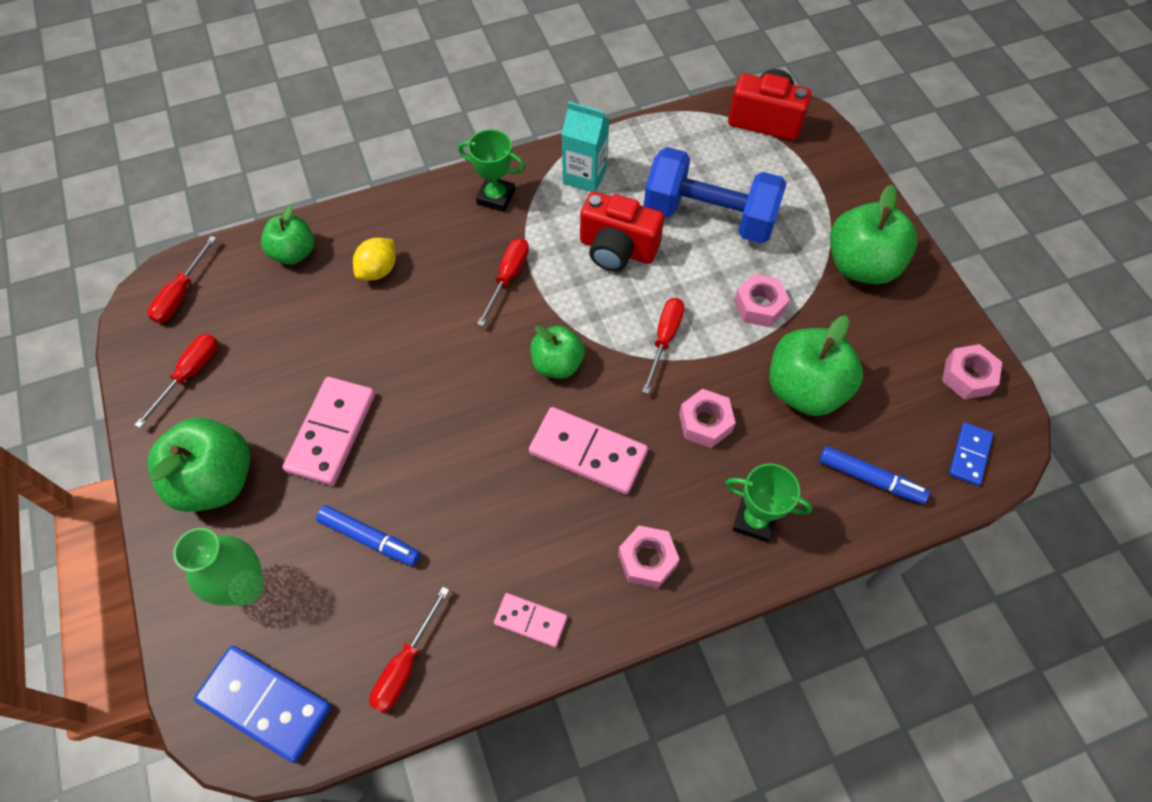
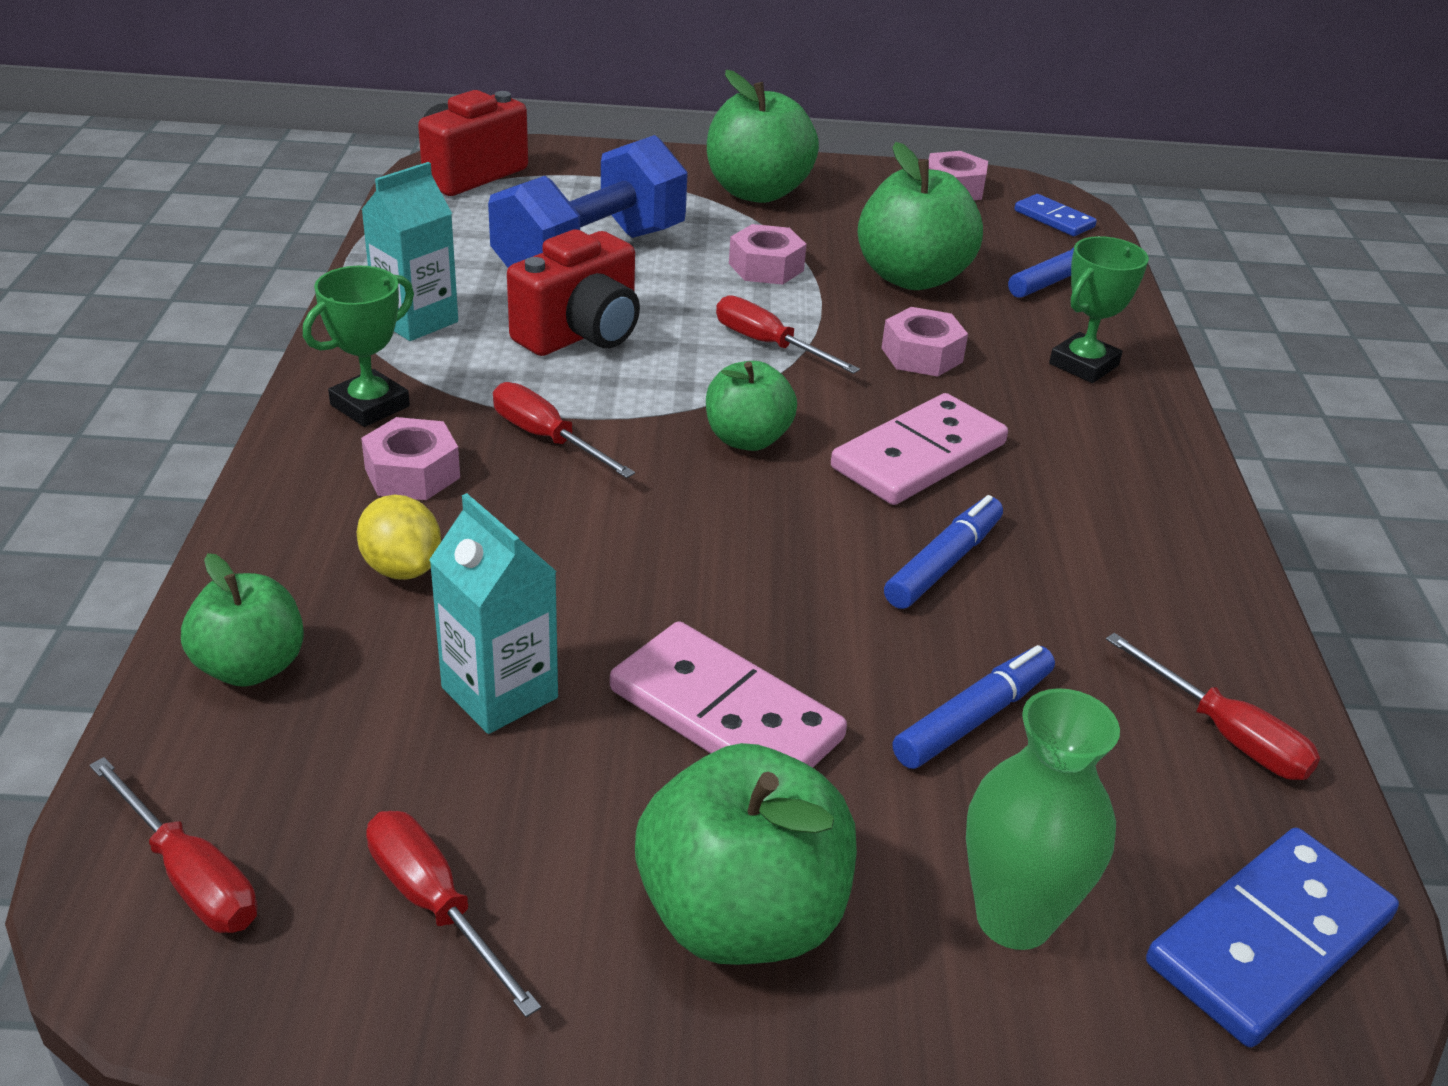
camera: 70 degrees left, 25 degrees down
pink domino [494,593,567,647] -> none
pink nut [618,526,680,588] -> pink nut moved to [361,417,460,500]
none -> turquoise carton [429,493,558,734]
none -> blue marker [884,495,1003,609]

